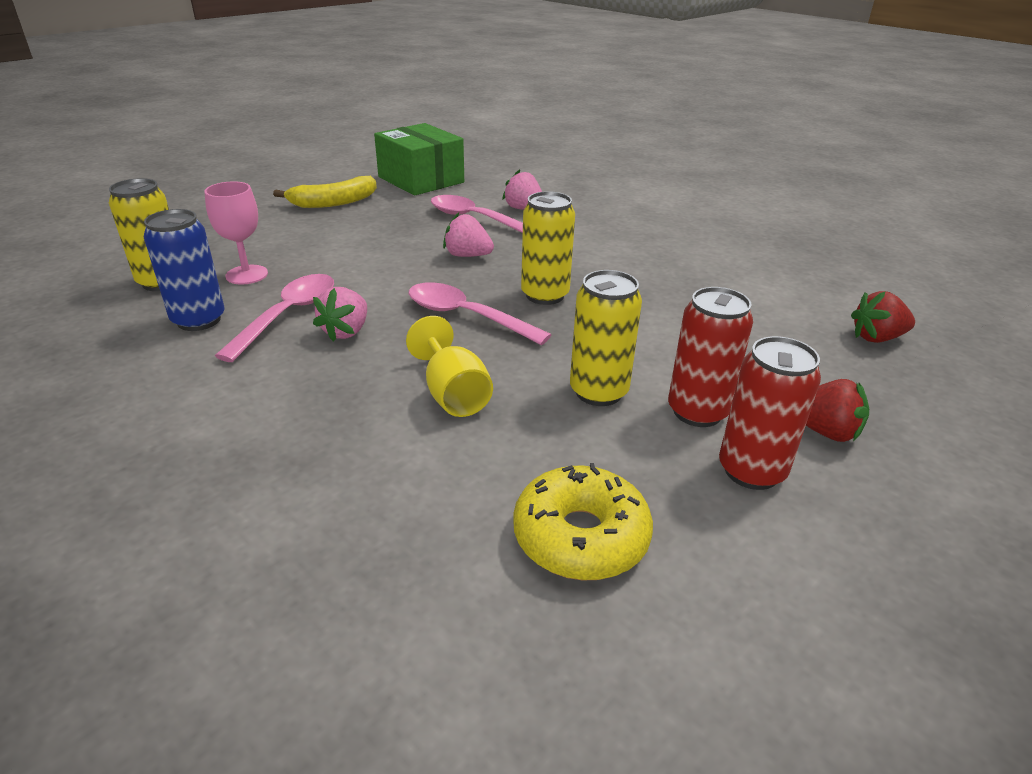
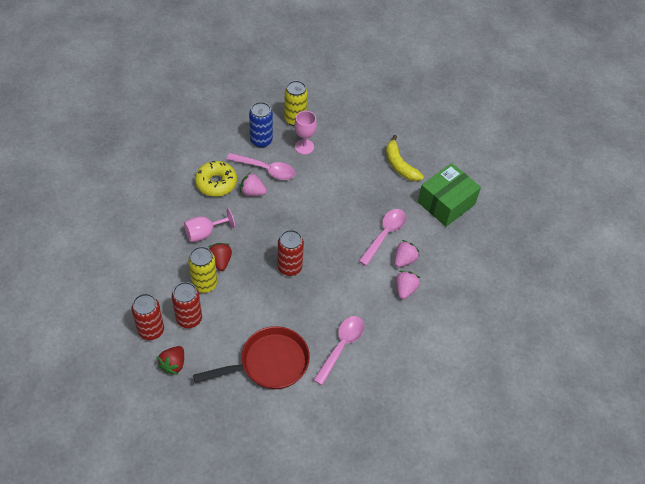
camera: 85 degrees right, 20 degrees up
yellow goblet [406,316,493,417] -> pink goblet [184,208,235,242]
pink spoon [408,282,552,345] -> pink spoon moved to [313,316,364,385]
pink strawberry [443,213,494,257] -> pink strawberry moved to [396,271,420,299]
yellow donut [513,463,653,580] -> yellow donut moved to [195,161,237,197]
yellow can [521,191,575,305] -> red can [278,230,304,276]
red strawberry [851,291,915,343] -> red strawberry moved to [209,243,232,271]
none -> red pan [193,326,310,389]

